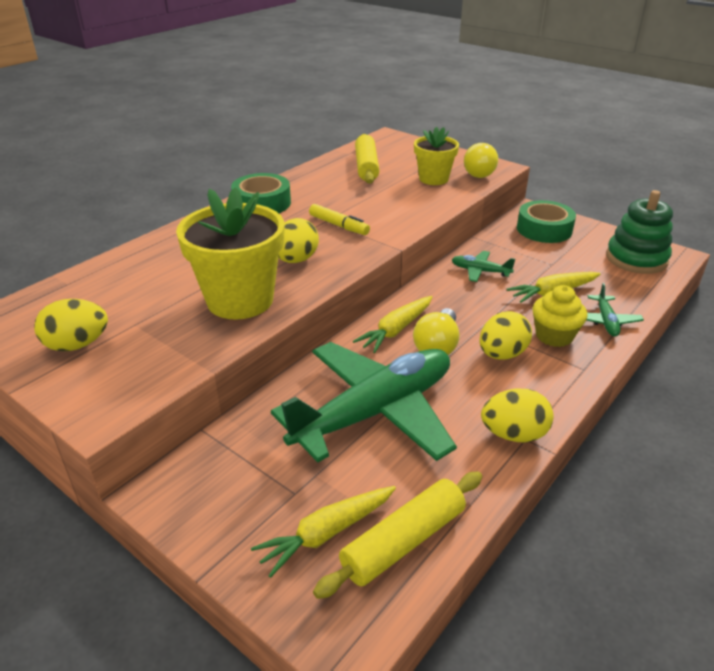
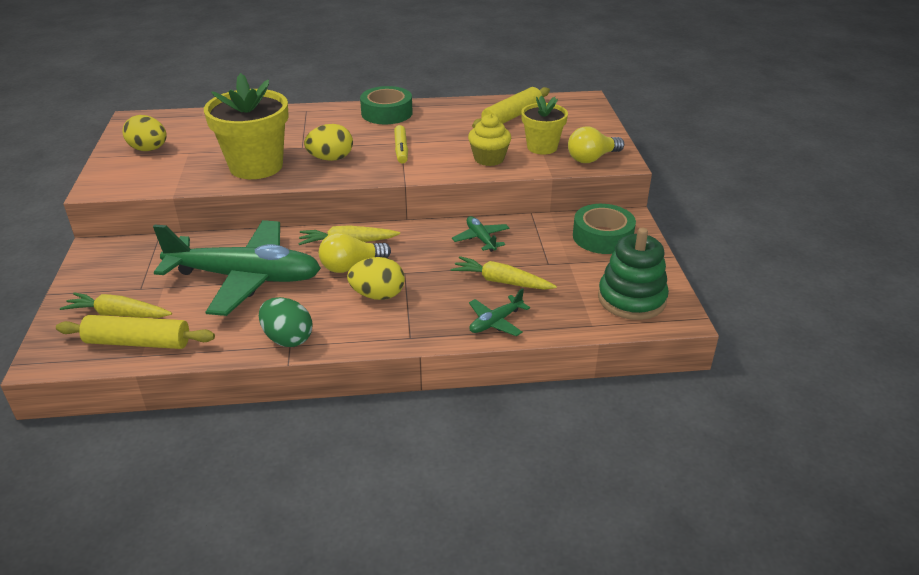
camera: 45 degrees right, 0 degrees up
yellow egg [481,389,554,442] -> green egg [259,297,312,347]
yellow cupcake [532,285,588,347] -> yellow cupcake moved to [468,114,511,166]

